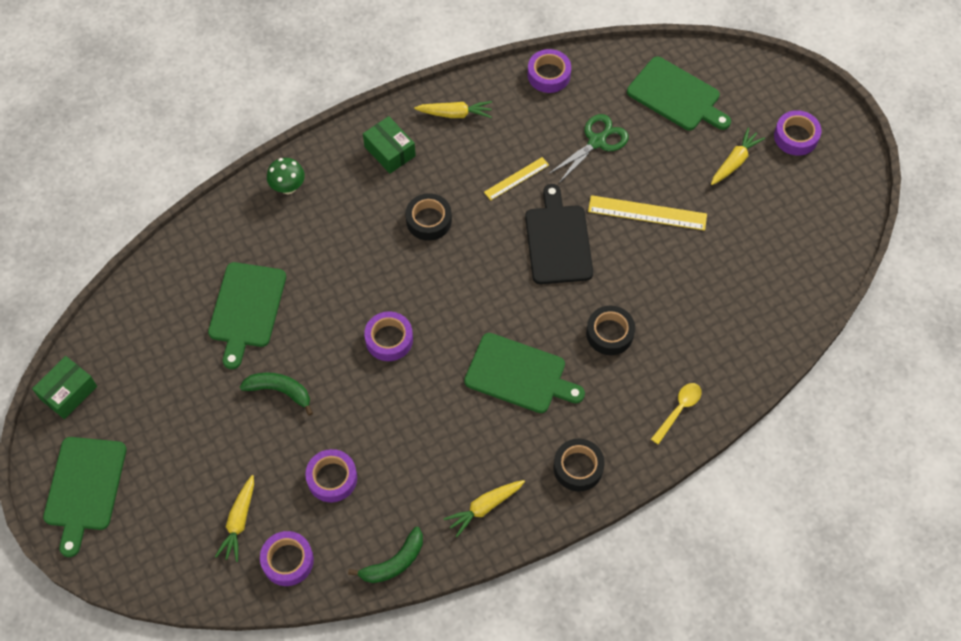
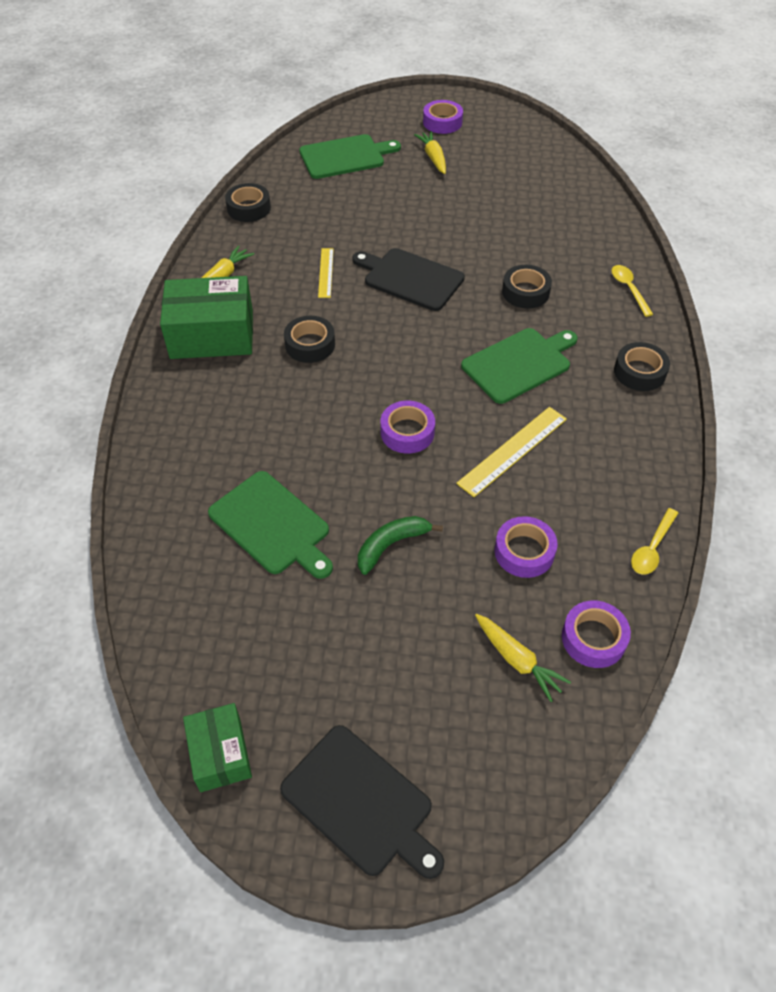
camera: 55 degrees left, 10 degrees down
green cutting board [43,437,127,557] -> black cutting board [280,725,444,879]
green mushroom [267,158,305,194] -> none
green banana [348,527,423,583] -> yellow spoon [631,508,678,575]
green box [363,116,416,174] -> green box [160,276,253,359], size x1.73
yellow carrot [444,480,525,537] -> none
purple tape [528,49,571,93] -> black tape [225,183,271,222]
green scissors [547,114,629,184] -> none
yellow ruler [588,195,707,231] -> yellow ruler moved to [456,407,567,497]

